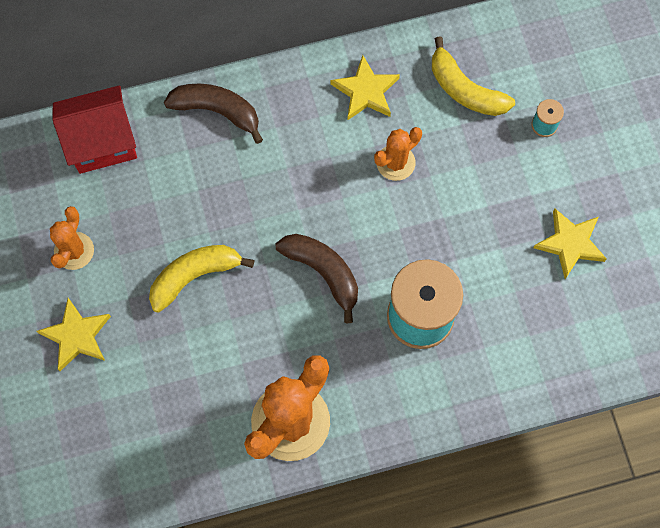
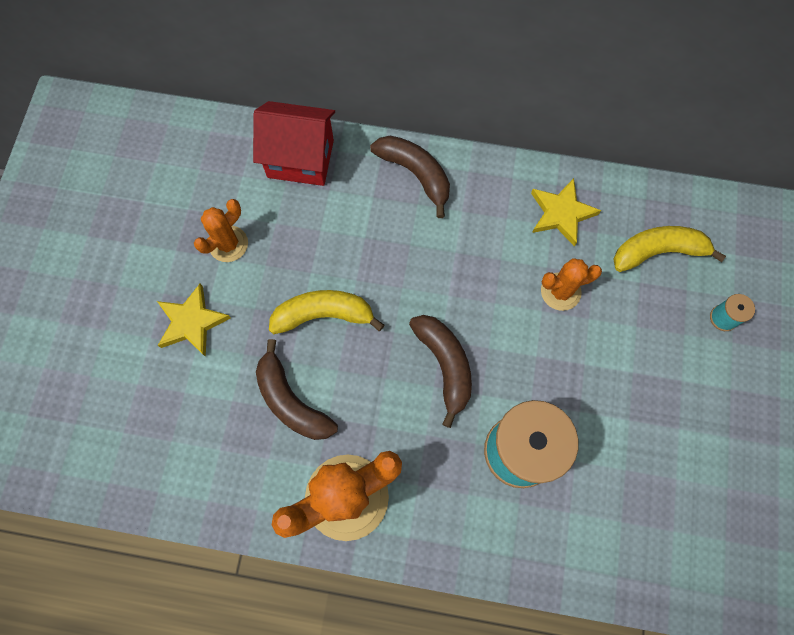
camera: 25 degrees right, 0 degrees up
yellow banana [432,36,515,116] -> yellow banana turned 105 degrees clockwise [613,226,726,272]
yellow star [533,208,607,279] -> none
none -> brown banana [256,339,338,440]

